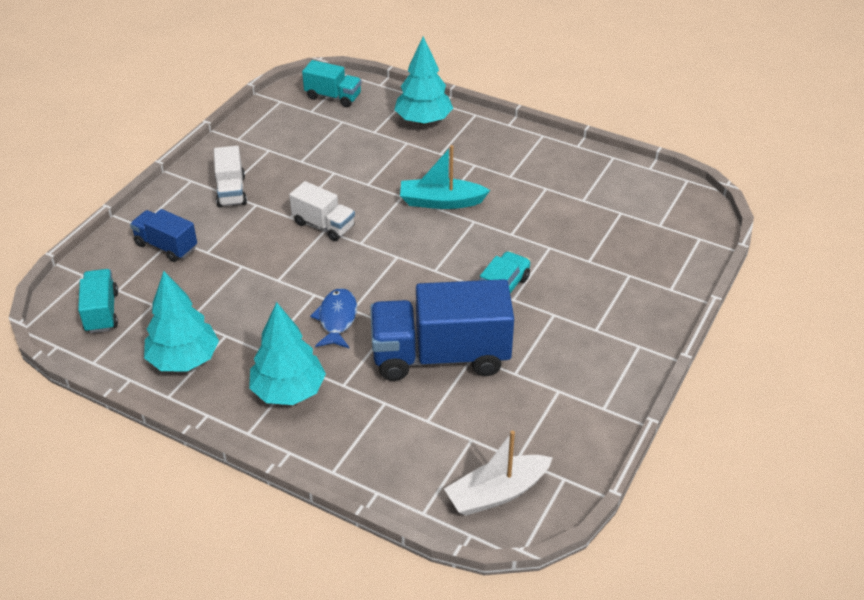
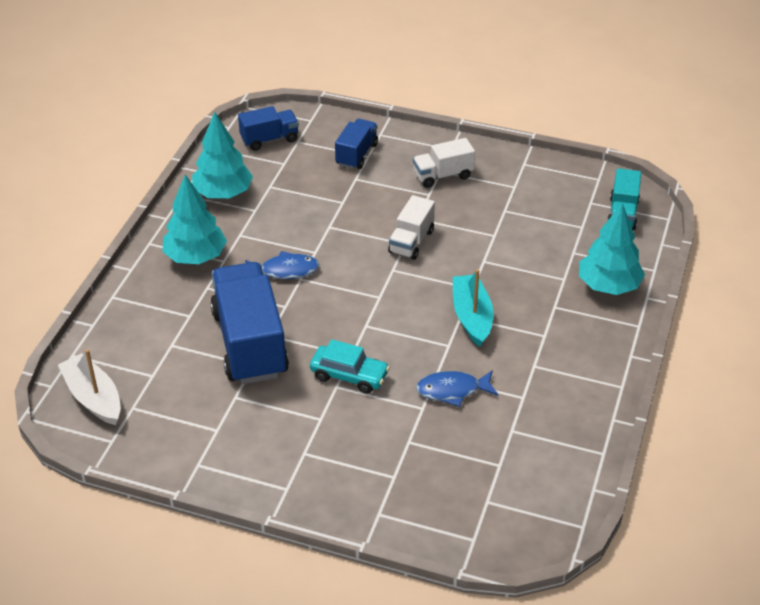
camera: 80 degrees right, 0 degrees up
turquoise truck [78,269,118,333] -> blue truck [238,106,299,151]
none -> blue fish [416,370,499,407]

